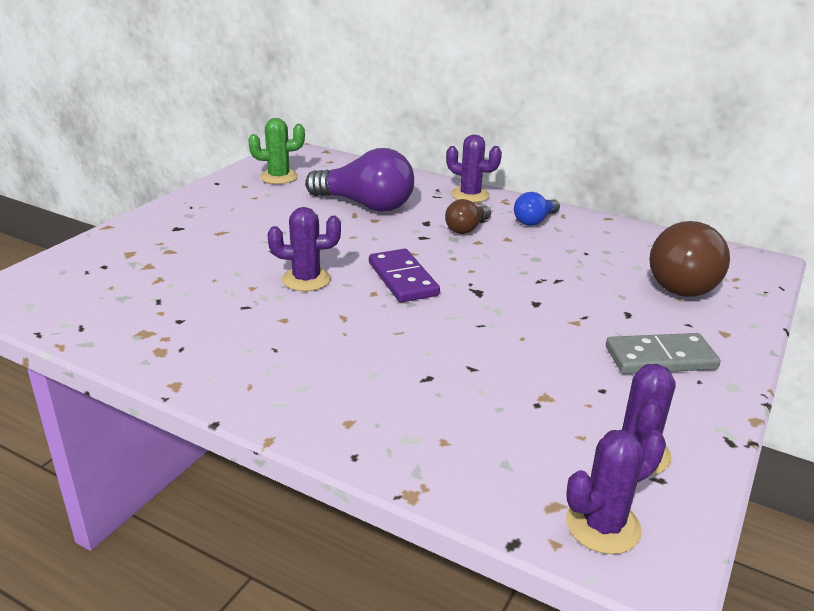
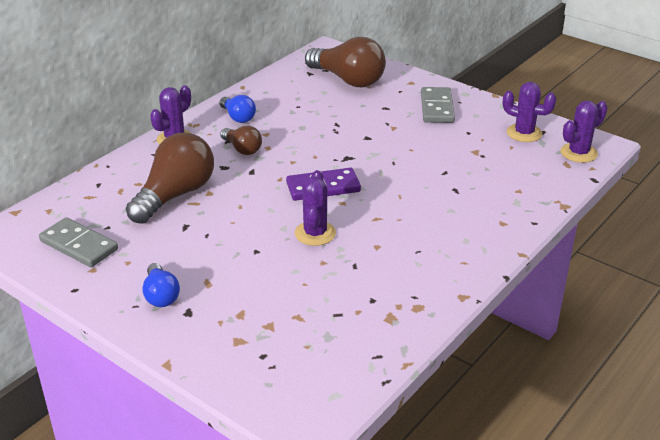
camera: 80 degrees left, 5 degrees up
green cactus [248,118,305,184] -> grey domino [39,217,118,267]
purple light bulb [305,148,414,212] -> brown light bulb [126,132,214,224]
purple cactus [566,430,666,554] -> purple cactus turned 75 degrees clockwise [561,100,608,163]
none -> blue light bulb [142,263,180,307]

